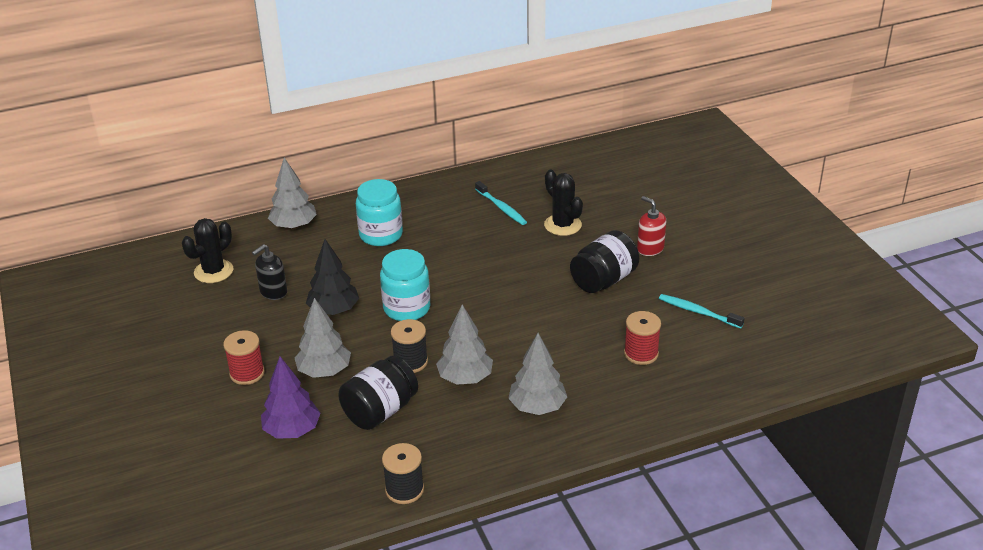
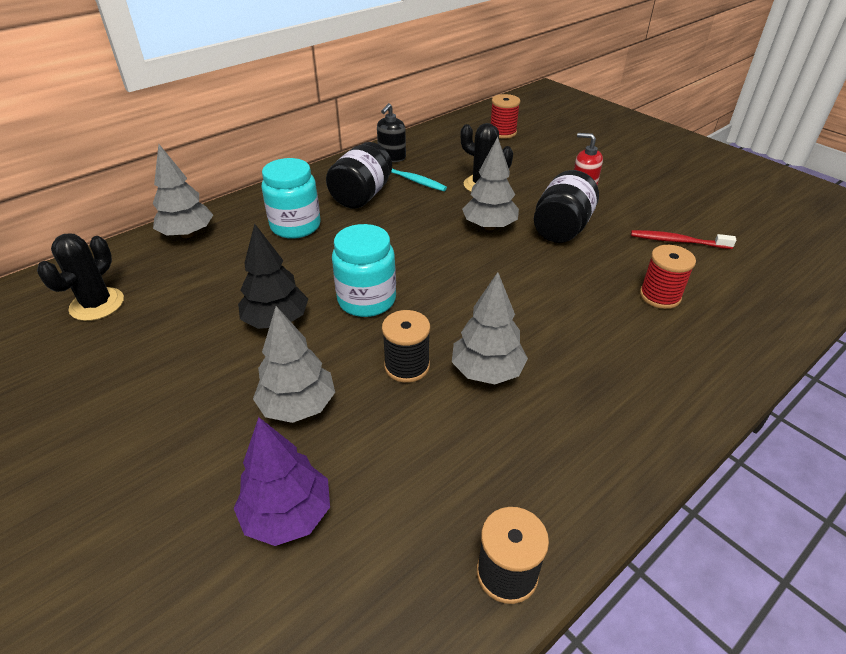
camera: 20 degrees left, 5 degrees up
red spool [224,330,265,385] -> red spool moved to [491,94,520,139]
black soap dispenser [252,244,287,300] -> black soap dispenser moved to [377,103,406,162]
black jar [338,356,418,430] -> black jar moved to [326,142,392,209]
grey tree [508,333,567,415] -> grey tree moved to [462,137,519,230]
turquoise toothbrush [659,294,745,329] -> red toothbrush [631,230,736,249]

